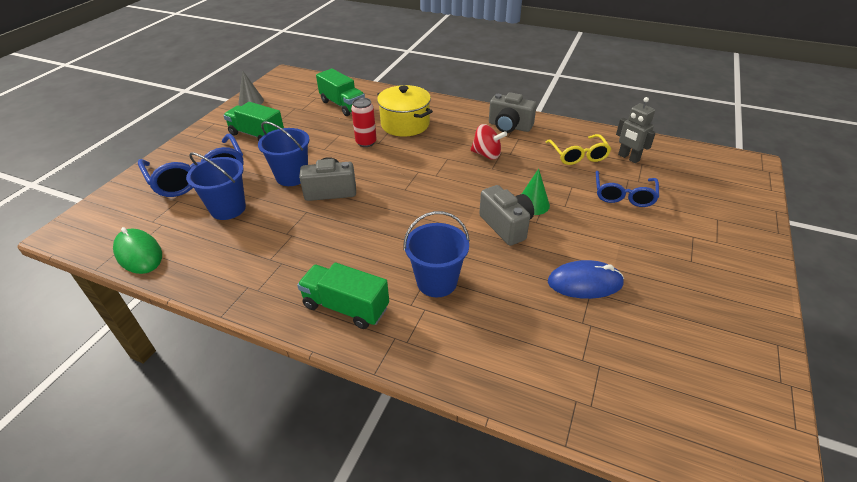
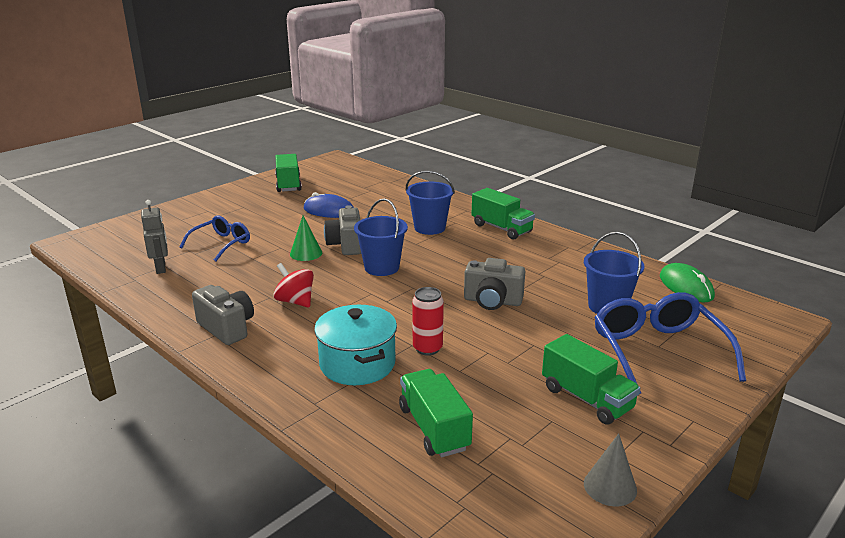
camera: 160 degrees left, 15 degrees down
blue bucket [258,121,310,186] -> blue bucket moved to [354,198,408,276]
yellow pot [377,85,433,137] -> turquoise pot [314,305,397,385]
yellow glasses [545,134,611,165] -> none
none -> green truck [275,154,302,192]

